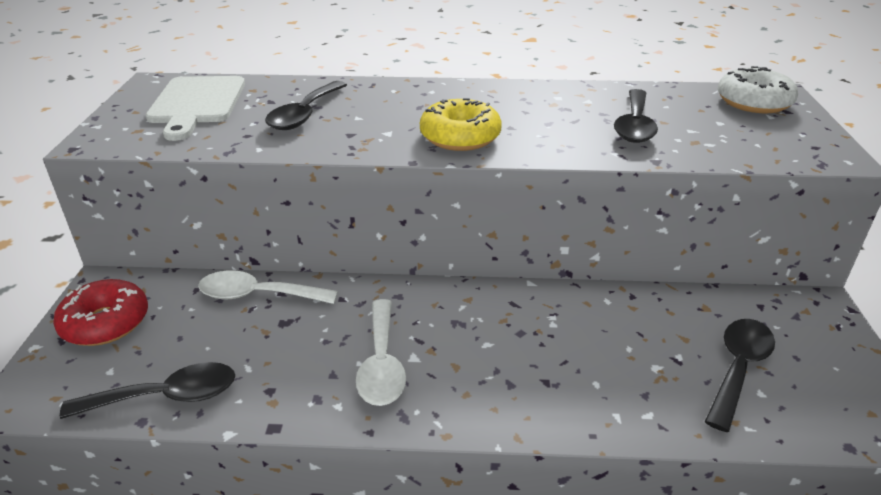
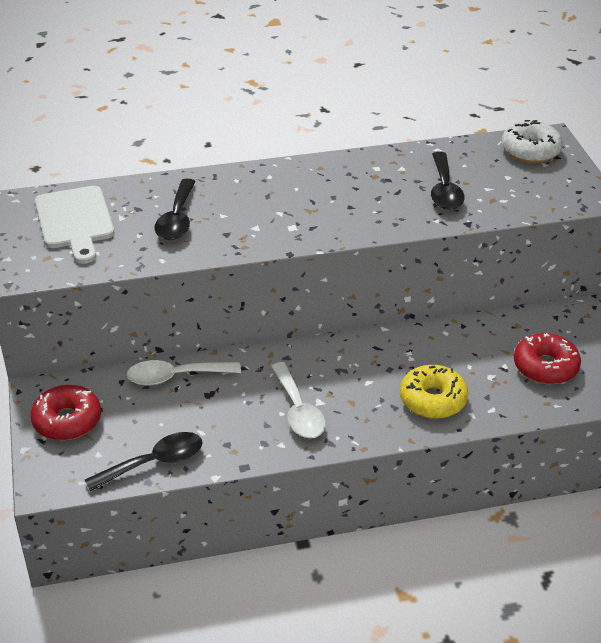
camera: 15 degrees left, 5 degrees up
yellow donut [420,98,502,151] -> yellow donut moved to [400,365,469,419]
black spoon [705,319,775,432] -> red donut [514,333,581,385]

